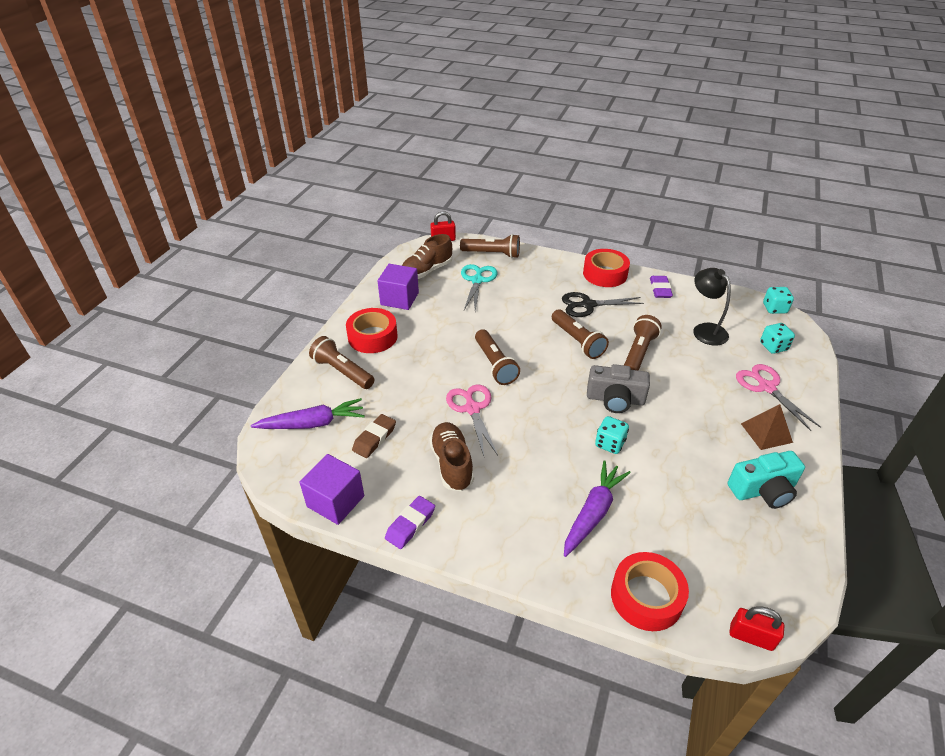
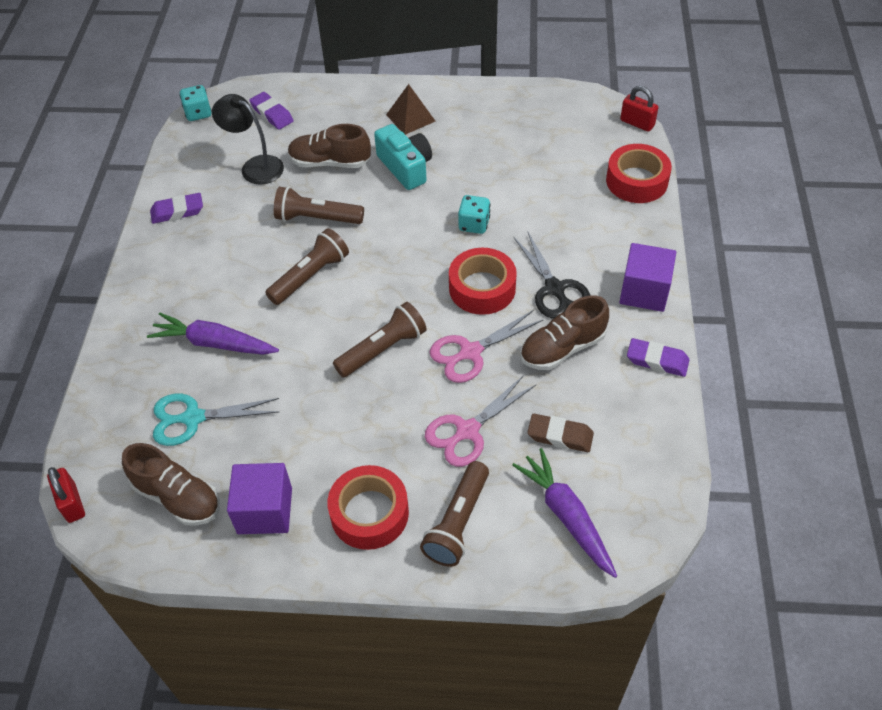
camera: 105 degrees left, 10 degrees up
purple cube [299,454,364,525] -> purple cube moved to [619,243,676,312]
brown flashlight [460,234,520,258] -> none
black scissors [562,292,644,317] -> black scissors moved to [514,232,591,318]
purple carrot [564,460,631,557] -> purple carrot moved to [147,313,279,355]
red tape [583,249,630,287] -> red tape moved to [449,248,517,315]
grey camera [587,364,650,413] -> none
black lamp [693,268,731,346] -> black lamp turned 75 degrees clockwise [212,94,284,185]
turquoise camera [728,451,805,509] -> turquoise camera moved to [374,124,432,190]
red padlock [729,606,784,651] -> red padlock turned 60 degrees counterclockwise [620,86,658,132]
pink scissors [736,364,821,431] -> pink scissors moved to [425,375,536,467]
turquoise dice [760,323,795,354] -> purple eraser [249,92,294,130]
none -> brown shoe [288,124,371,168]

